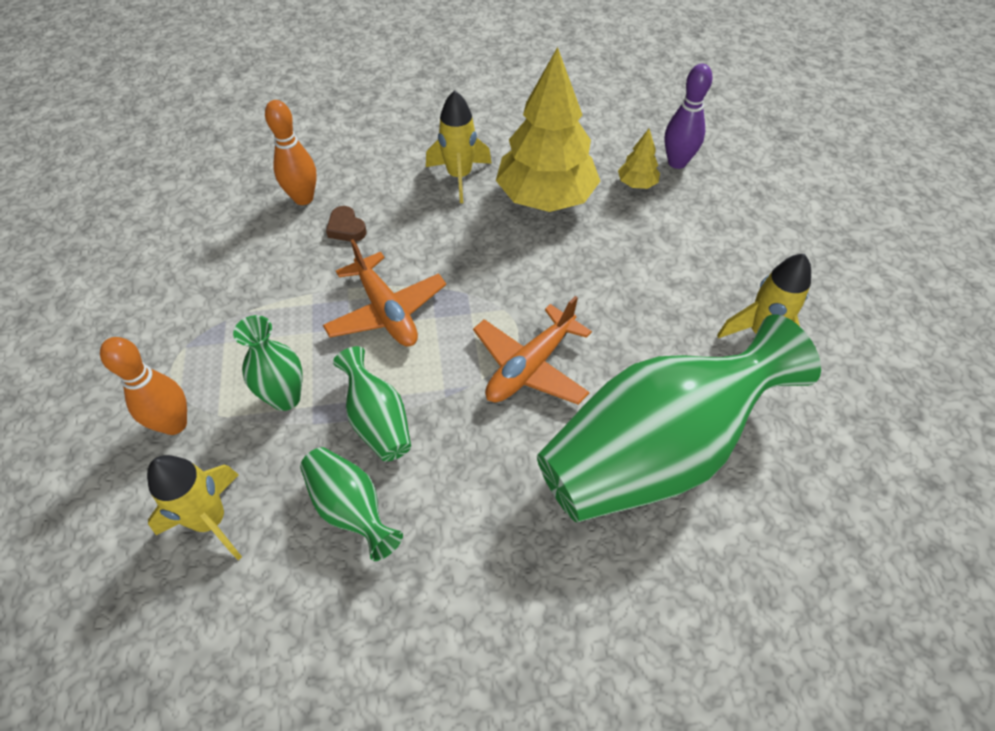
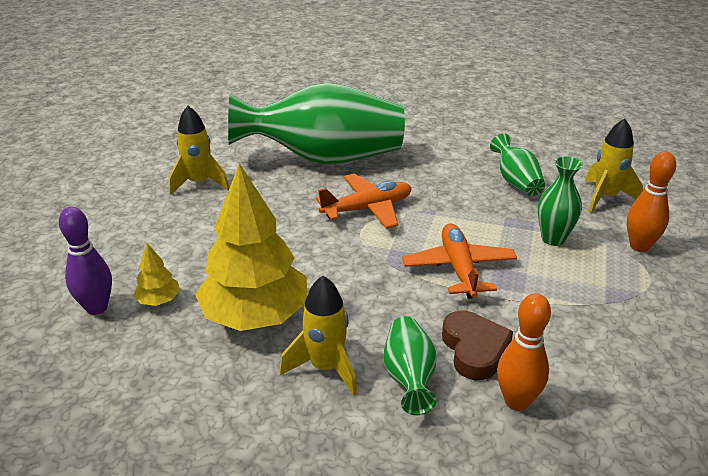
camera: 155 degrees left, 20 degrees down
brown heart [326,206,367,242] -> brown heart [442,311,513,380], size x1.63
green vase [333,346,411,462] -> green vase moved to [384,316,437,415]

